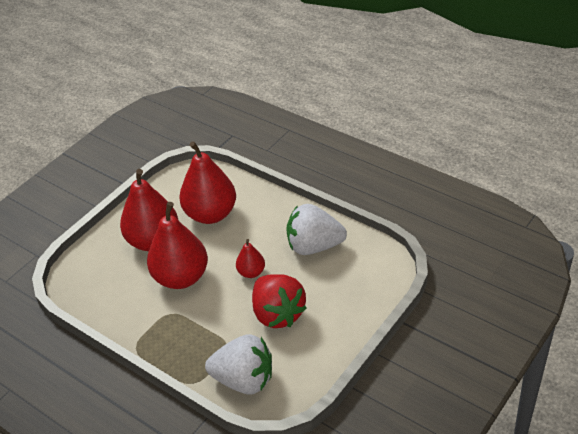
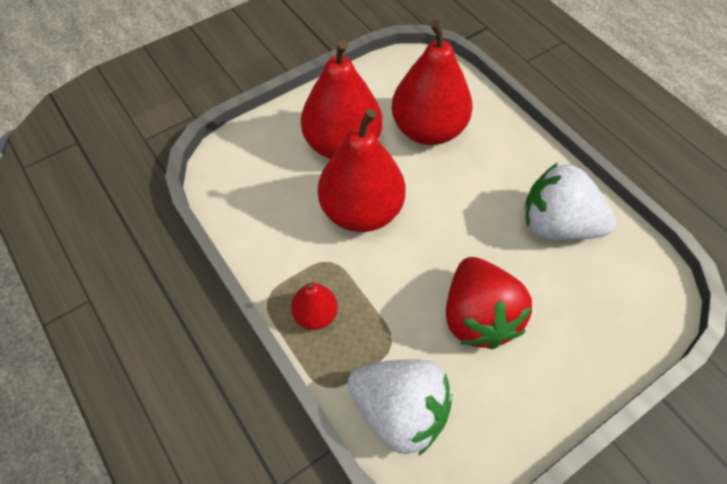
camera: 15 degrees right, 15 degrees up
red pear [236,239,265,278] -> red pear moved to [291,282,338,330]

